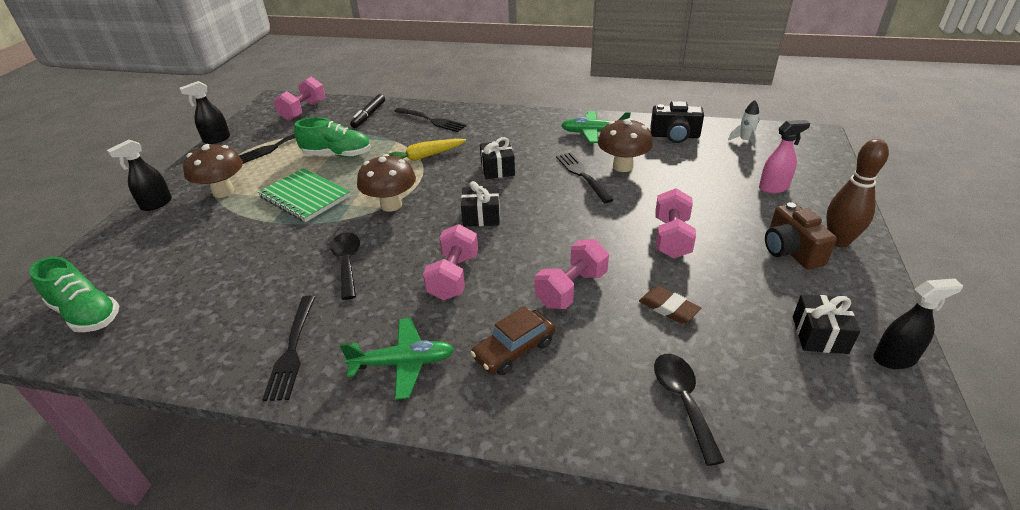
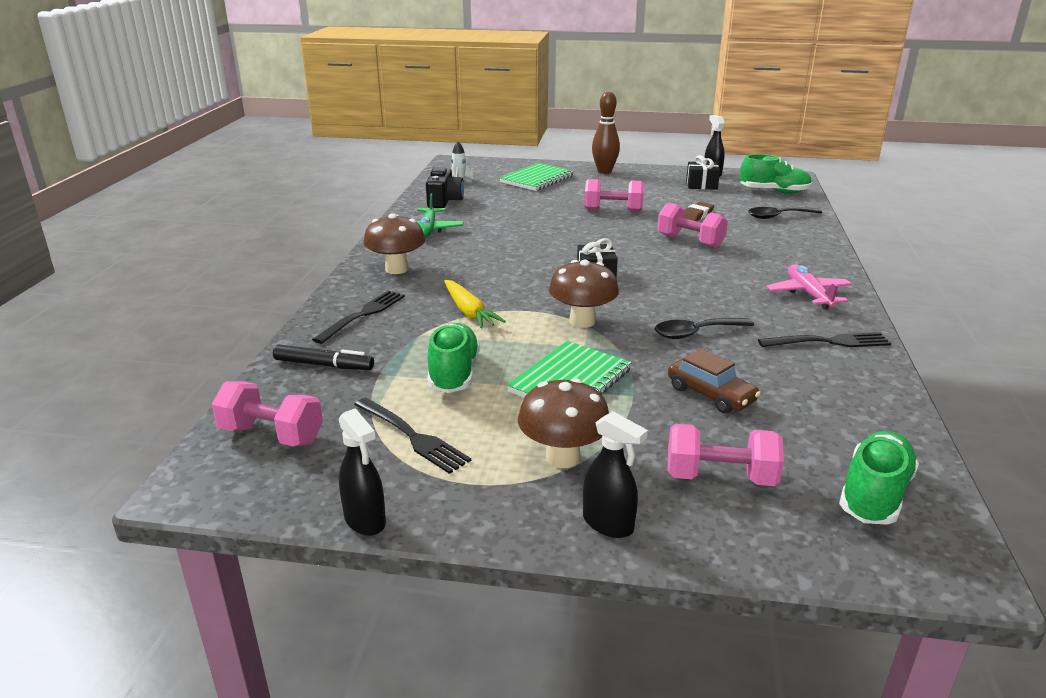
camera: 95 degrees left, 10 degrees down
green plane [340,318,454,400] -> pink plane [767,264,852,310]
pink dumbbell [423,224,478,300] -> pink dumbbell moved to [668,424,784,486]
brown car [471,306,555,375] -> brown car moved to [668,349,761,414]
black gift [480,137,515,179] -> none
black fork [556,152,613,203] -> none
brown mushroom [598,118,653,172] -> brown mushroom moved to [363,213,425,274]
pink spray bottle [759,120,810,193] -> green notebook [499,163,574,191]
brown camera [765,202,837,270] -> none
none -> green shoe [740,154,812,194]

